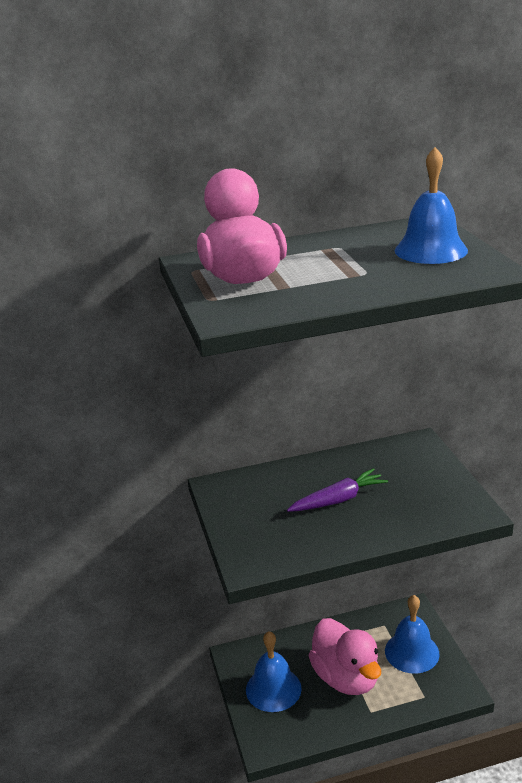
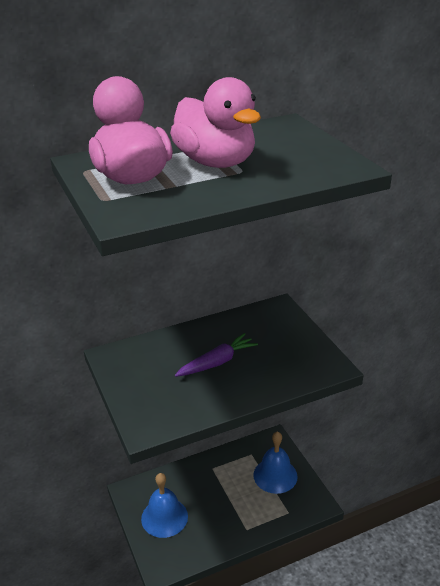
camera: 10 degrees left, 5 degrees up
pink duck [308,618,381,695] -> pink duck moved to [170,77,261,168]
blue bell [395,147,468,264] -> none

